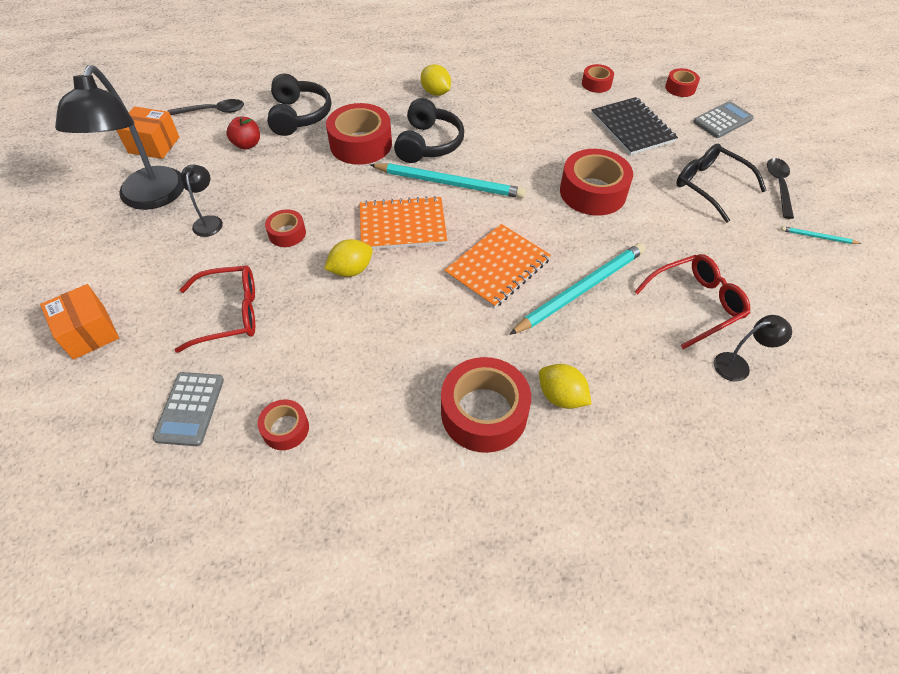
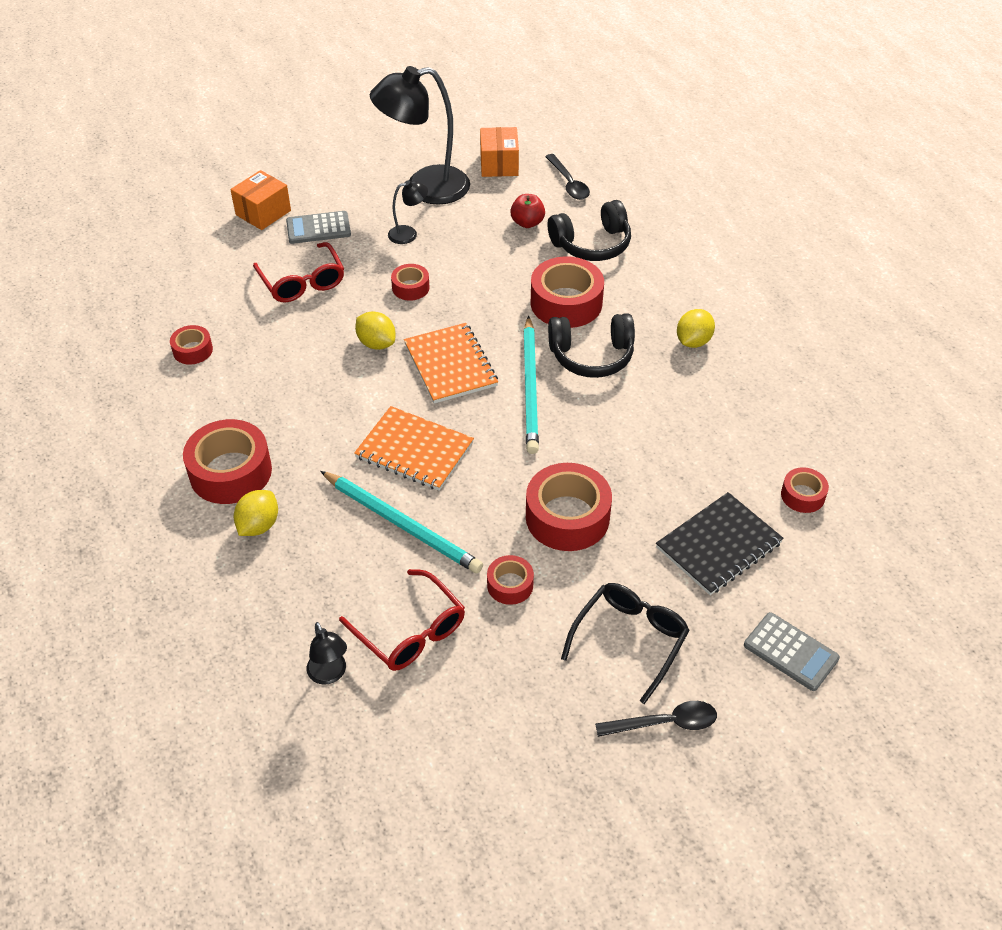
camera: 75 degrees right, 5 degrees down
grey calculator [153,372,224,446] -> grey calculator moved to [286,211,351,244]
red tape [665,68,700,97] -> red tape moved to [487,555,534,605]
turquoise pencil [781,226,862,244] -> none

